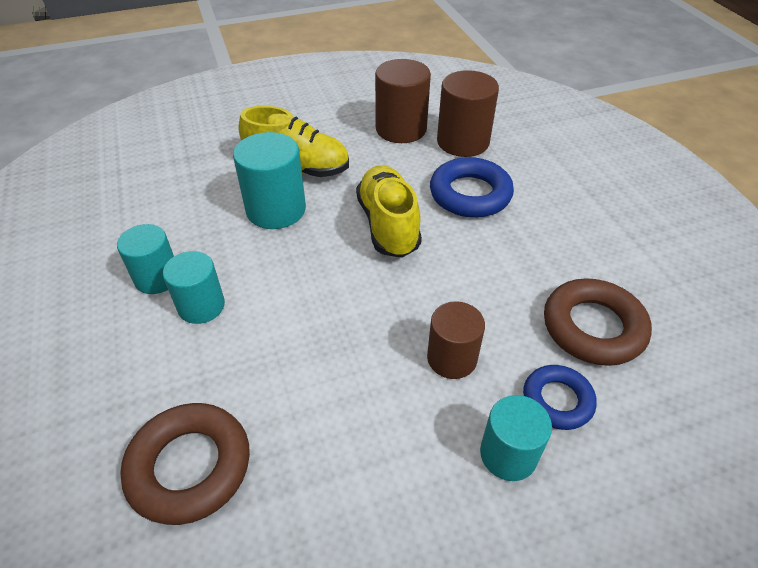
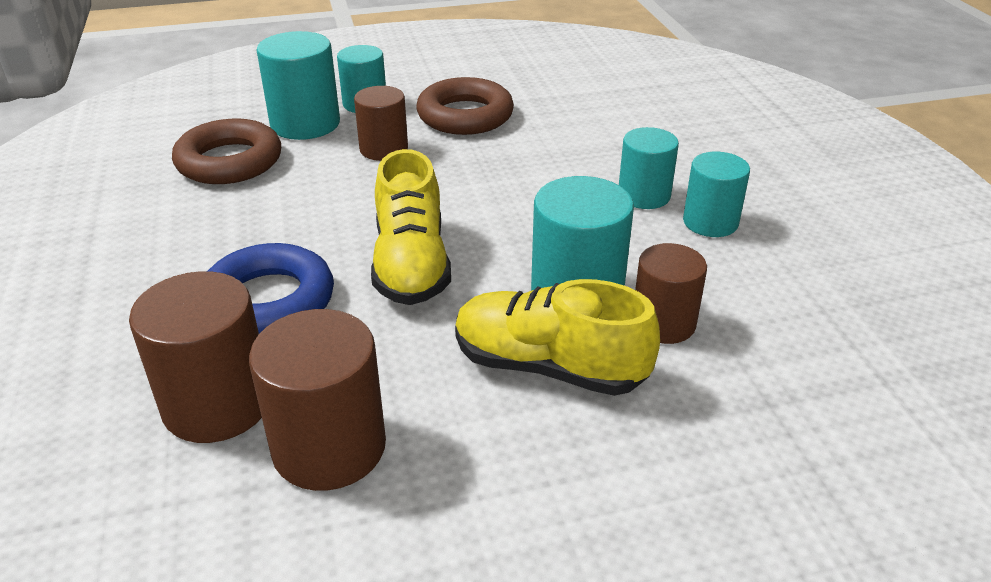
camera: 175 degrees left, 10 degrees down
brown ring [120,403,250,525] -> brown ring moved to [416,77,514,135]
blue ring [523,365,597,430] -> turquoise cylinder [257,31,340,140]
none -> brown cylinder [635,243,707,344]

